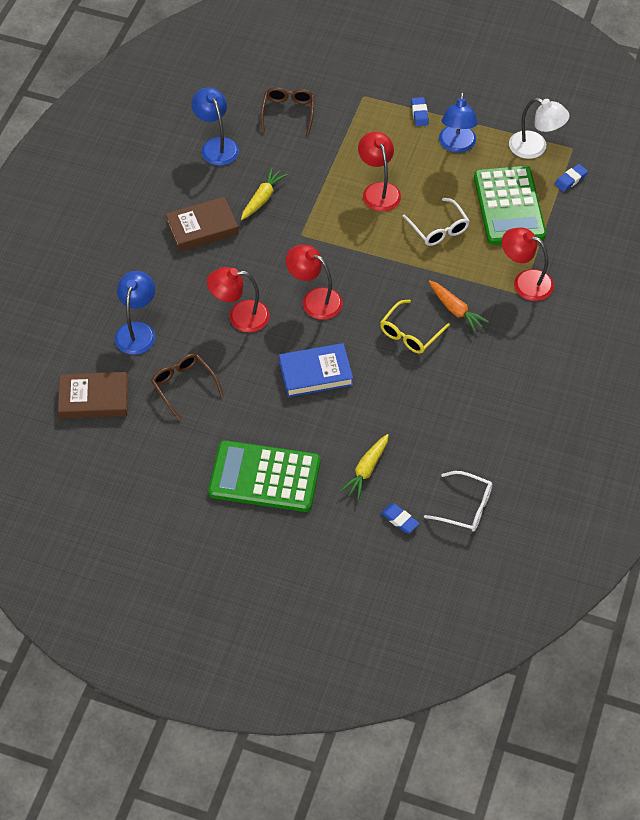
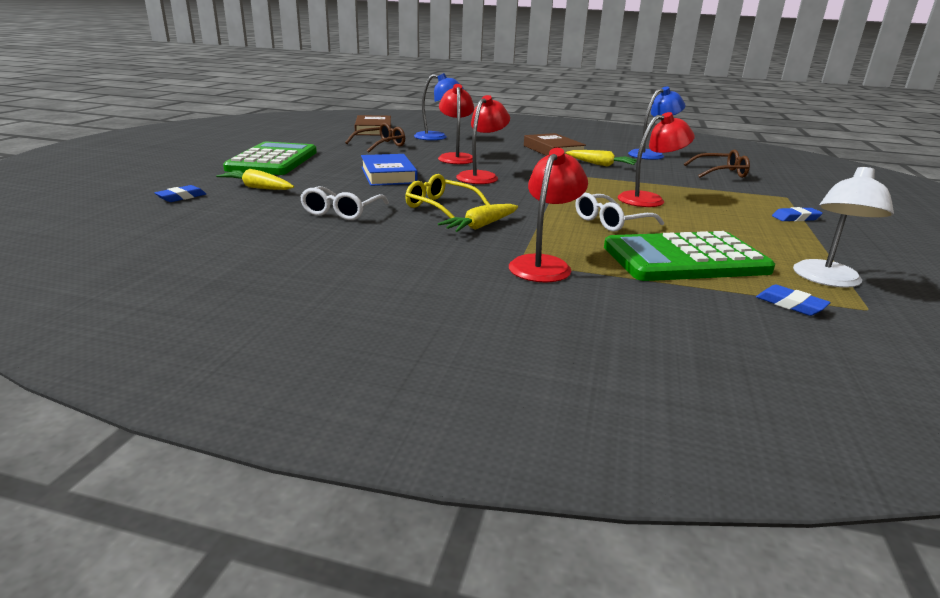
camera: 85 degrees right, 30 degrees down
white glasses [424,471,493,531] -> white glasses moved to [300,186,389,220]
orange carrot [429,280,489,333] -> yellow carrot [438,204,518,232]
blue lamp [439,92,478,153] -> none

